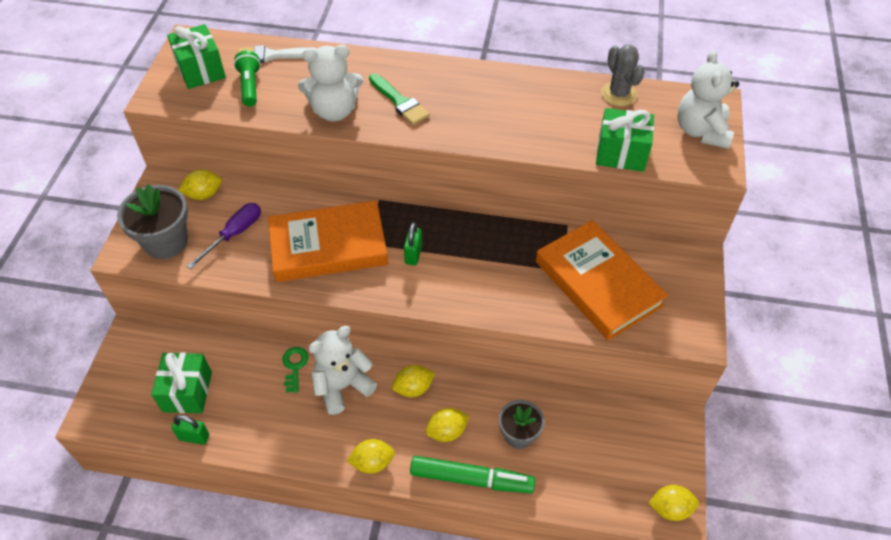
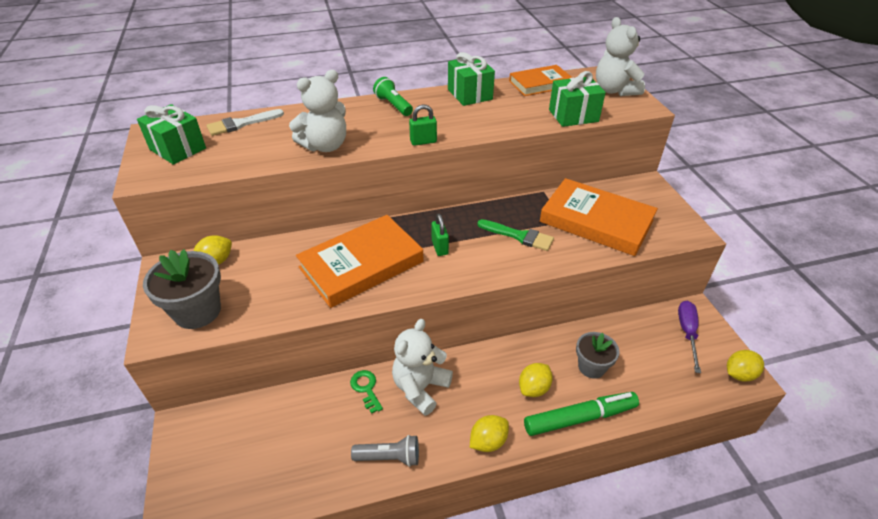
camera: 25 degrees left, 10 degrees down
green gift [151,353,212,413] -> green gift moved to [448,52,495,106]
green padlock [172,415,209,445] -> green padlock moved to [409,105,437,146]
purple screwdriver [187,203,261,269] -> purple screwdriver moved to [678,300,701,373]
green flashlight [234,51,261,107] -> green flashlight moved to [373,77,413,116]
green brush [369,73,430,125] -> green brush moved to [477,219,554,251]
yellow lemon [392,365,435,397] -> none
grey cactus [601,45,645,106] -> orange book [509,65,573,96]
none -> grey flashlight [351,435,419,467]

